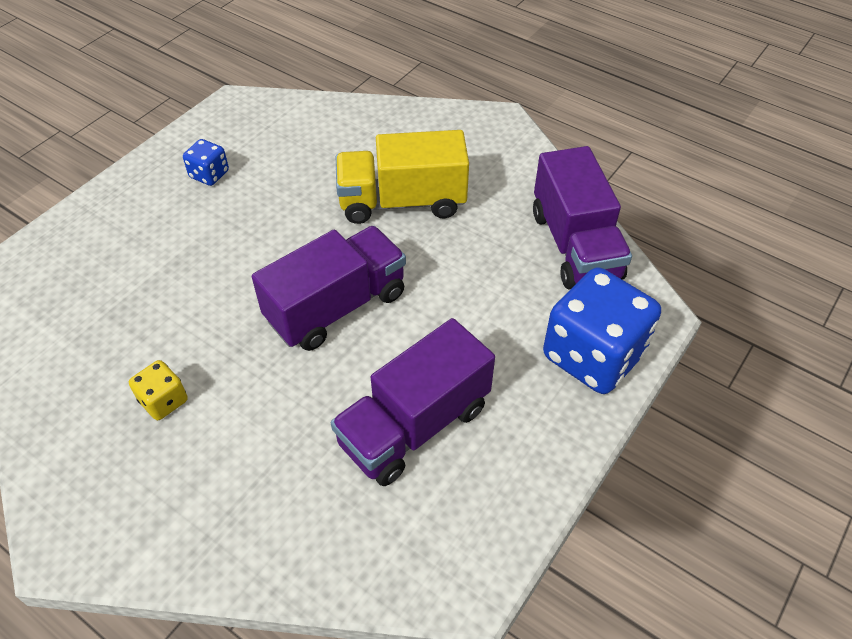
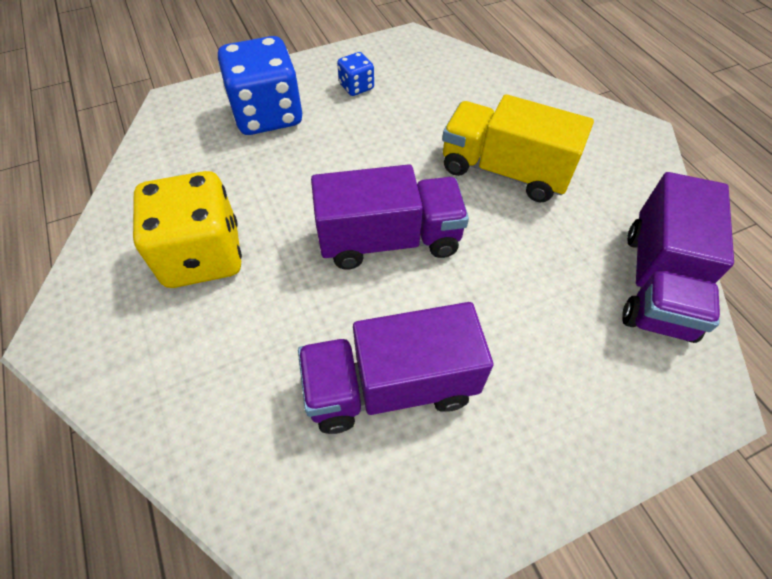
camera: 30 degrees right, 5 degrees up
yellow dice [129,360,188,420] -> yellow dice [133,171,242,288], size x2.15
blue dice [543,267,661,394] -> blue dice moved to [218,36,302,135]

